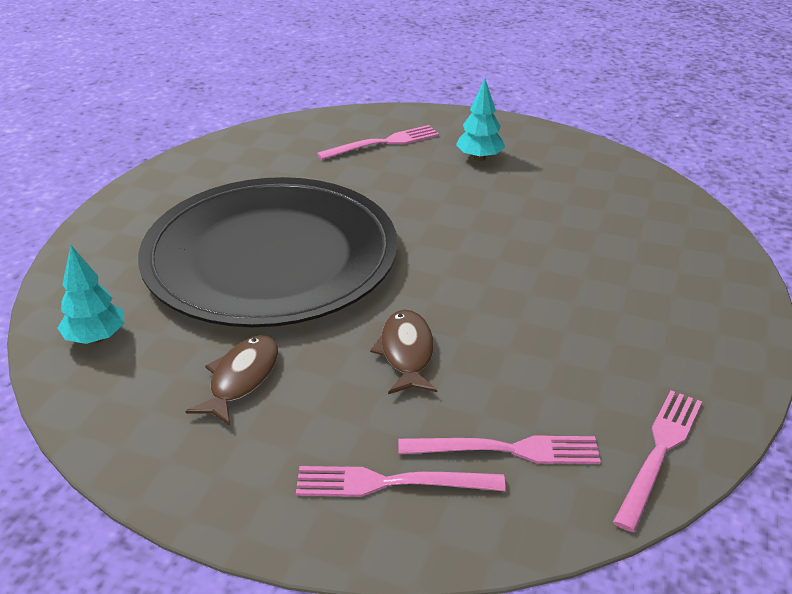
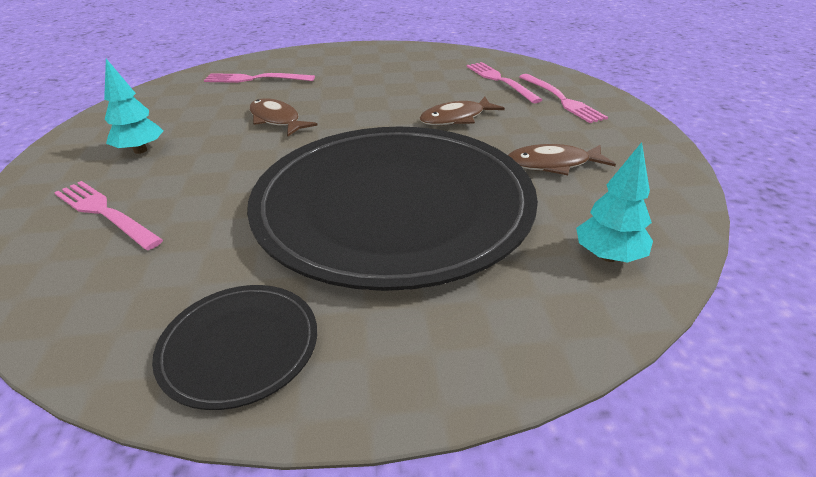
camera: 115 degrees left, 0 degrees up
pink fork [613,390,702,532] -> pink fork moved to [204,73,315,83]
none -> black plate [152,285,317,410]
none -> brown fish [249,98,318,136]

